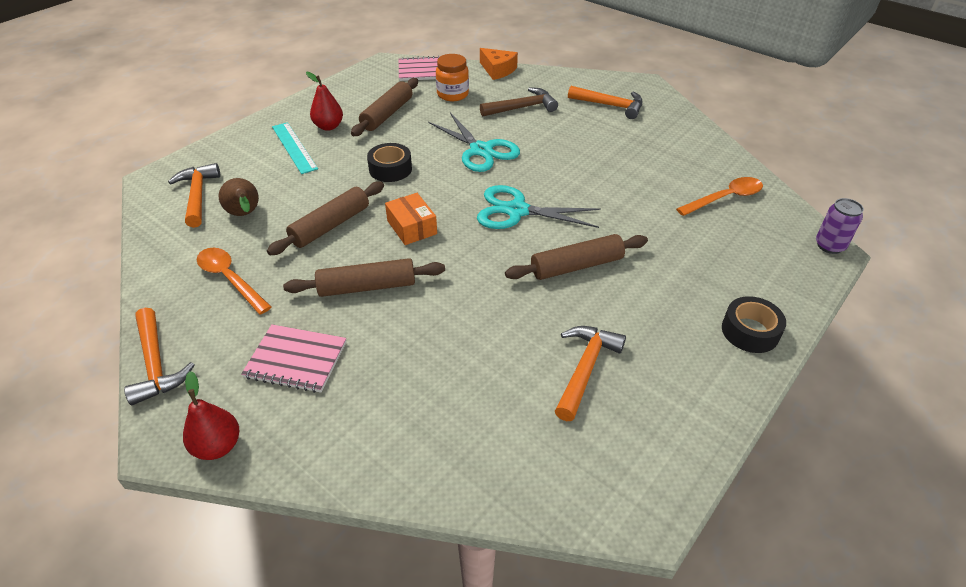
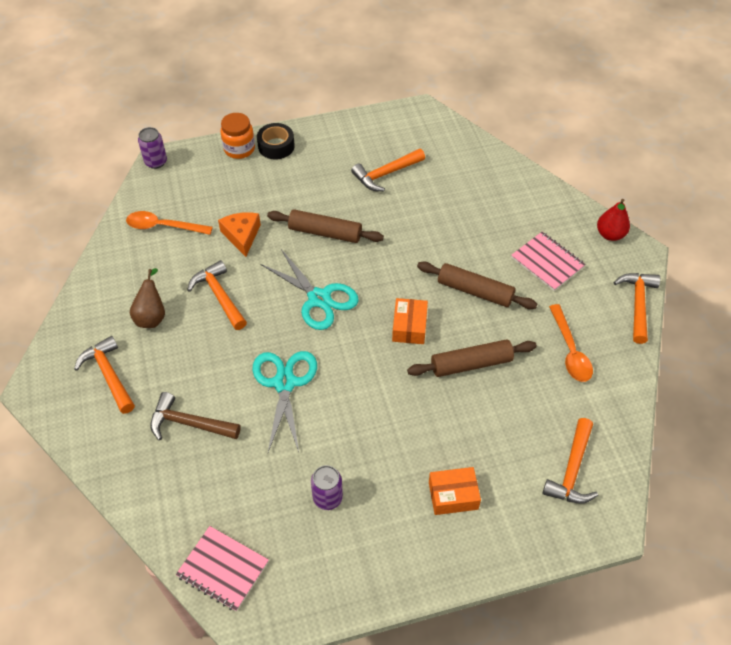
camera: 145 degrees left, 10 degrees up
brown pear [219,178,259,216] -> brown pear moved to [130,268,165,328]
turquoise ruler [272,122,318,174] -> orange box [429,467,481,515]
red pear [306,72,343,131] -> none
brown rolling pin [351,78,418,136] -> purple can [311,465,343,510]
black tape [367,143,412,182] -> none
orange jar [436,54,469,101] -> orange jar moved to [220,113,255,159]
orange cheese [480,48,518,80] -> orange cheese moved to [218,212,261,257]
none -> orange hammer [187,260,247,330]

